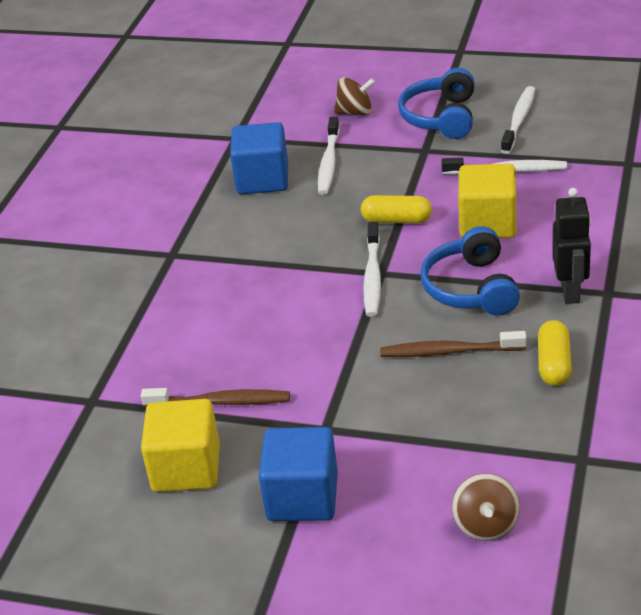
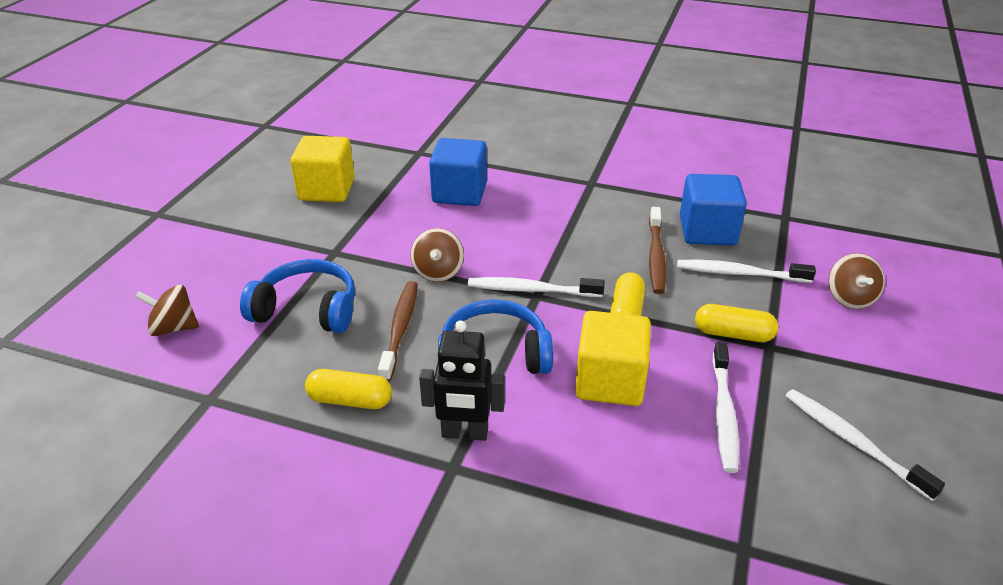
camera: 90 degrees right, 0 degrees up
brown toothbrush [141,388,290,408] -> brown toothbrush moved to [649,207,666,294]
blue cube [259,427,338,521] -> blue cube moved to [429,138,487,206]
blue headphones [398,68,475,139] -> blue headphones moved to [240,259,355,333]
white toothbrush [501,86,535,154] -> white toothbrush turned 150 degrees counterclockwise [785,389,945,501]
none -> brown spinning top [411,228,464,282]
none -> yellow capsule [695,304,778,342]

